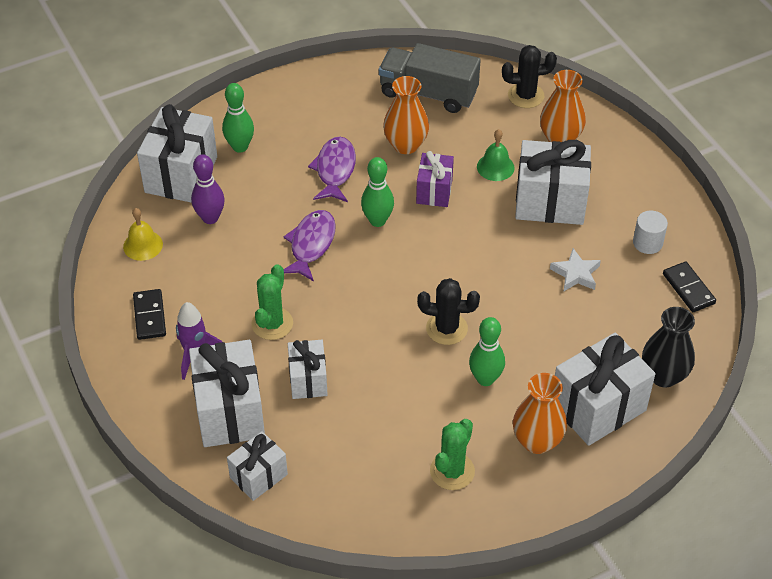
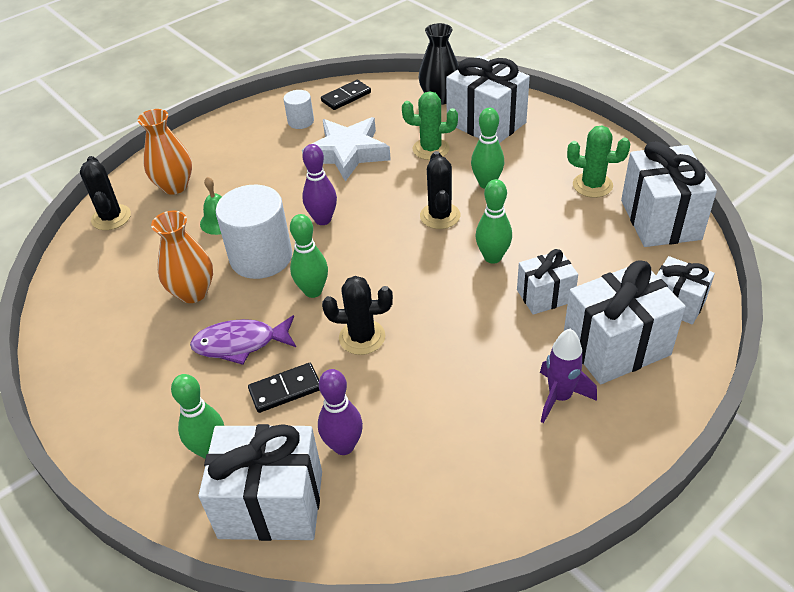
camera: 100 degrees left, 5 degrees down
yellow bell [123,208,163,261] -> none
black domino [133,289,166,340] -> black domino moved to [248,363,320,413]
green cactus [252,264,293,340] -> green cactus moved to [402,91,458,160]
purple fish [283,210,336,282] -> black cactus [322,276,393,355]
grey truck [379,43,481,113] -> none
purple gift [416,151,454,207] -> white cylinder [216,185,292,279]
orange vase [513,373,567,454] -> none
white gift [515,140,591,225] -> white gift moved to [621,141,717,247]
white star [550,248,601,291] -> white star [302,117,391,181], size x1.87
none -> purple bowling pin [302,144,337,225]
none -> green bowling pin [476,179,512,264]

